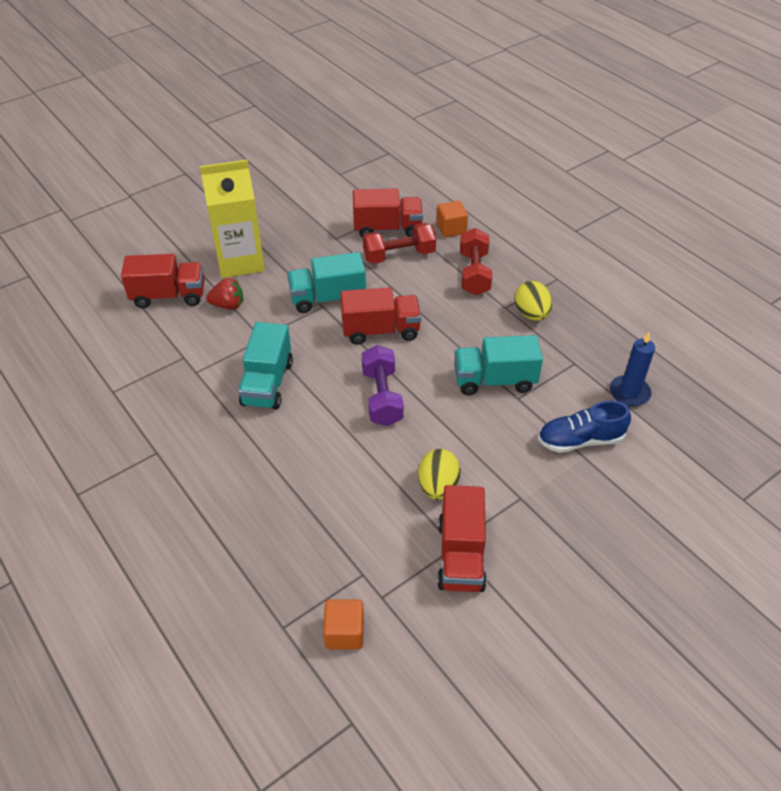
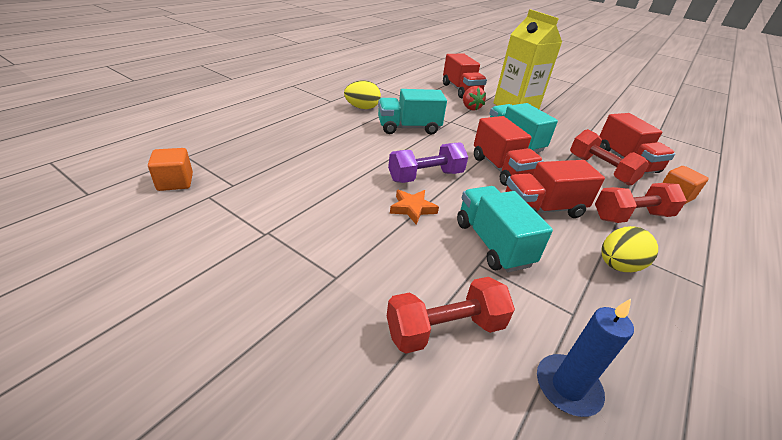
camera: 70 degrees right, 10 degrees down
yellow egg [418,449,461,500] -> yellow egg moved to [344,80,381,109]
red truck [437,485,487,592] -> red truck moved to [505,160,605,218]
blue shoe [538,401,631,453] -> red dumbbell [387,277,515,353]
none -> orange star [390,190,439,225]

